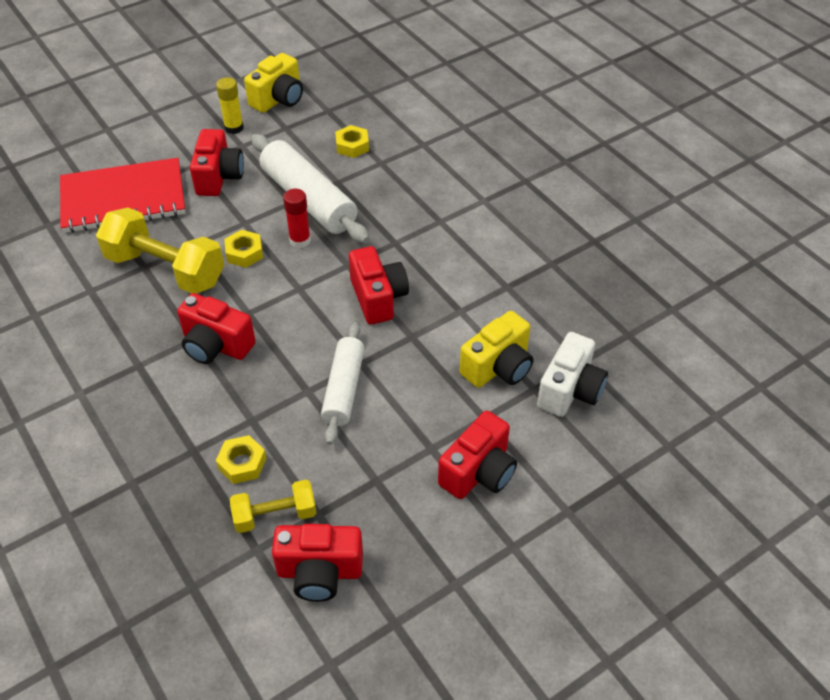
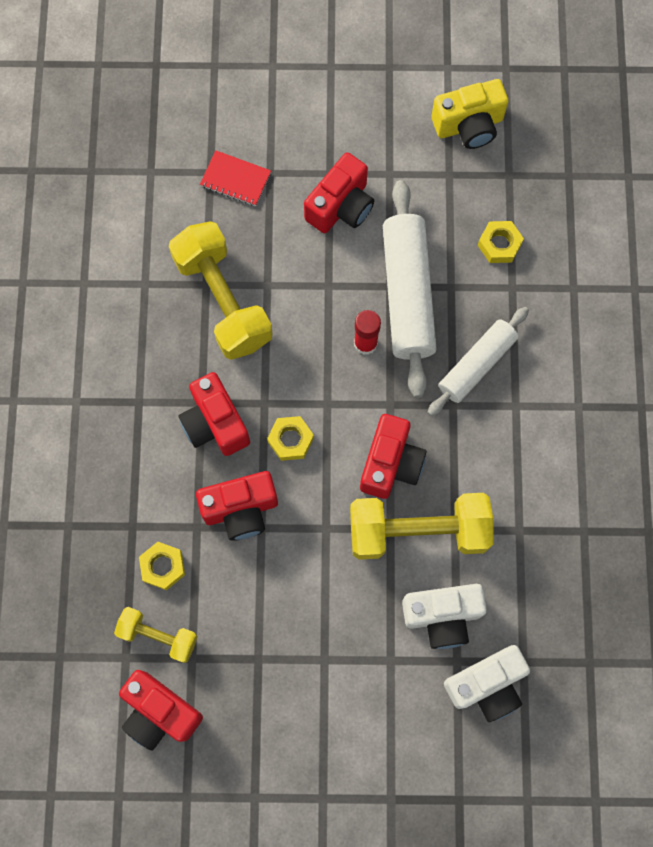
camera: 35 degrees right, 25 degrees up
red notebook [60,158,185,233] -> red notebook [200,150,271,206], size x0.45
yellow glue stick [216,77,244,134] -> none
yellow nut [224,230,263,268] -> yellow nut moved to [267,416,314,461]
white rolling pin [321,322,364,445] -> white rolling pin moved to [428,307,529,416]
red camera [438,411,517,499] -> red camera moved to [196,471,278,541]
yellow camera [460,311,533,388] -> white camera [402,584,487,649]
none -> yellow dumbbell [350,493,494,560]

